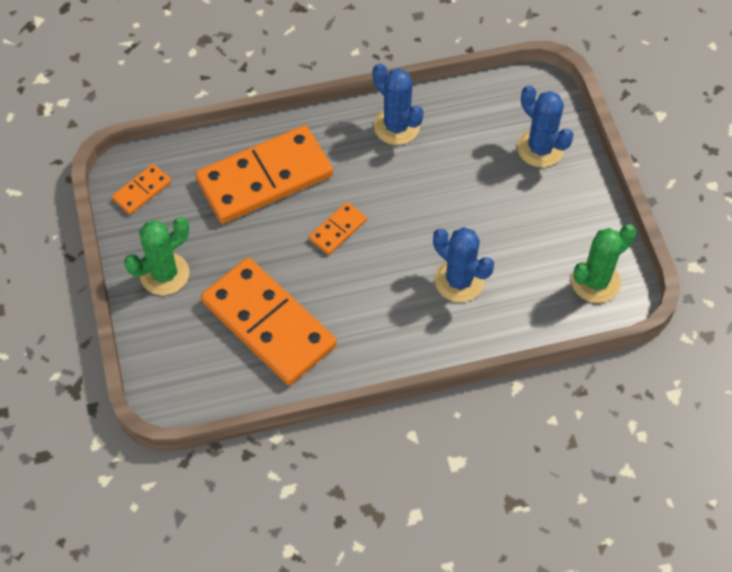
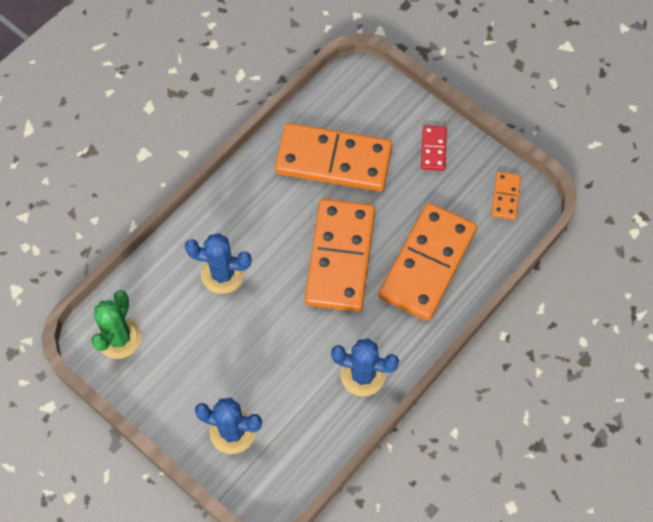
camera: 145 degrees right, 5 degrees up
green cactus [124,217,189,295] -> red domino [421,125,447,171]
orange domino [309,202,367,255] -> orange domino [305,199,375,312], size x2.26

